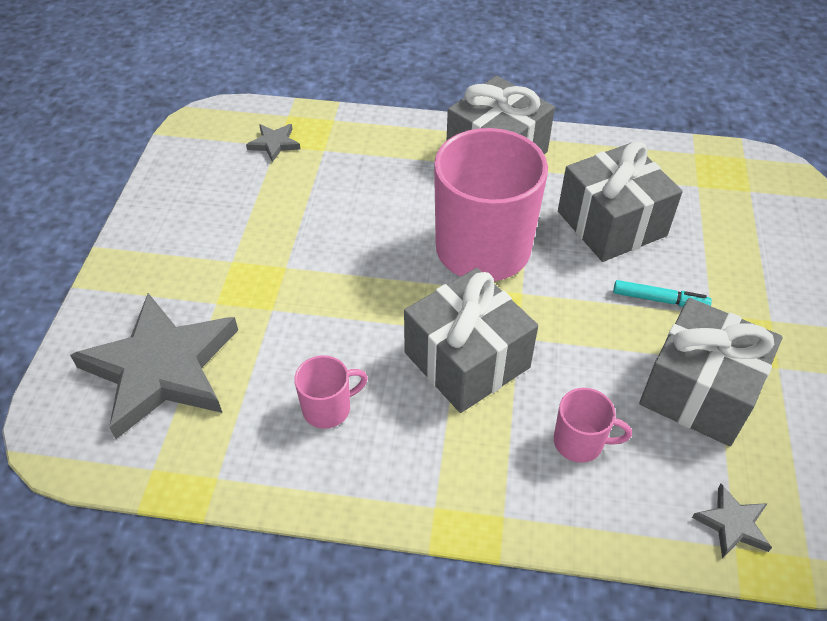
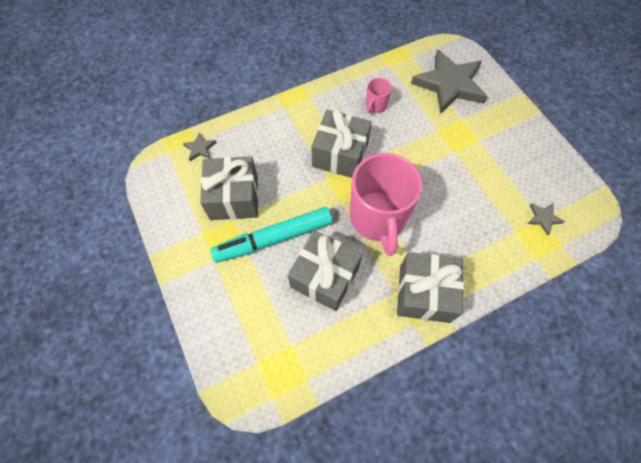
camera: 145 degrees right, 15 degrees up
pink mug [554,388,632,463] -> none
turquoise marker [613,280,712,307] -> turquoise marker [211,207,333,263], size x2.23

